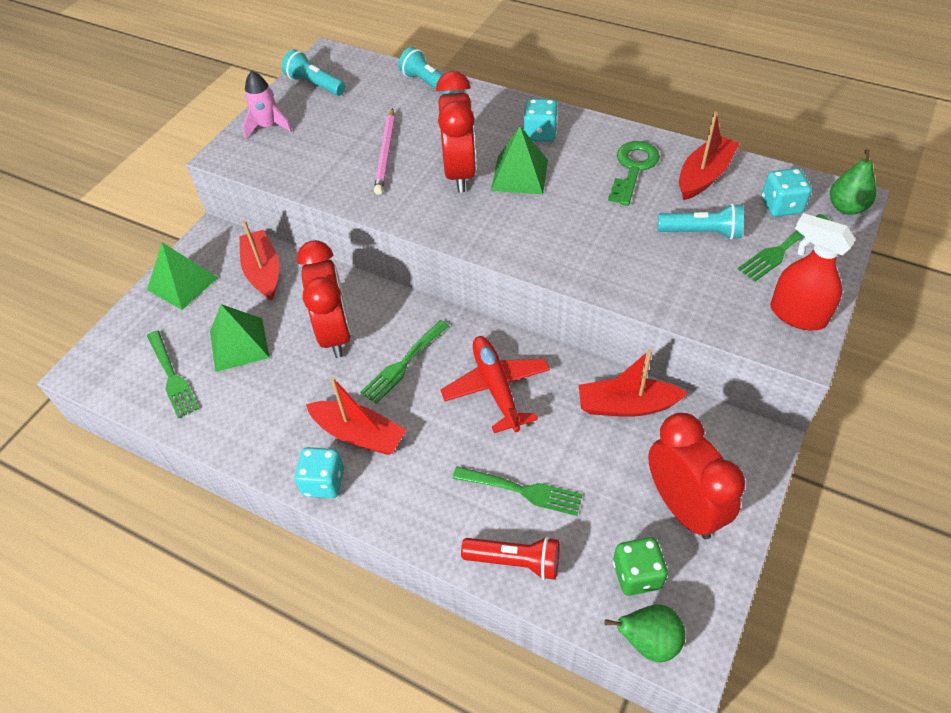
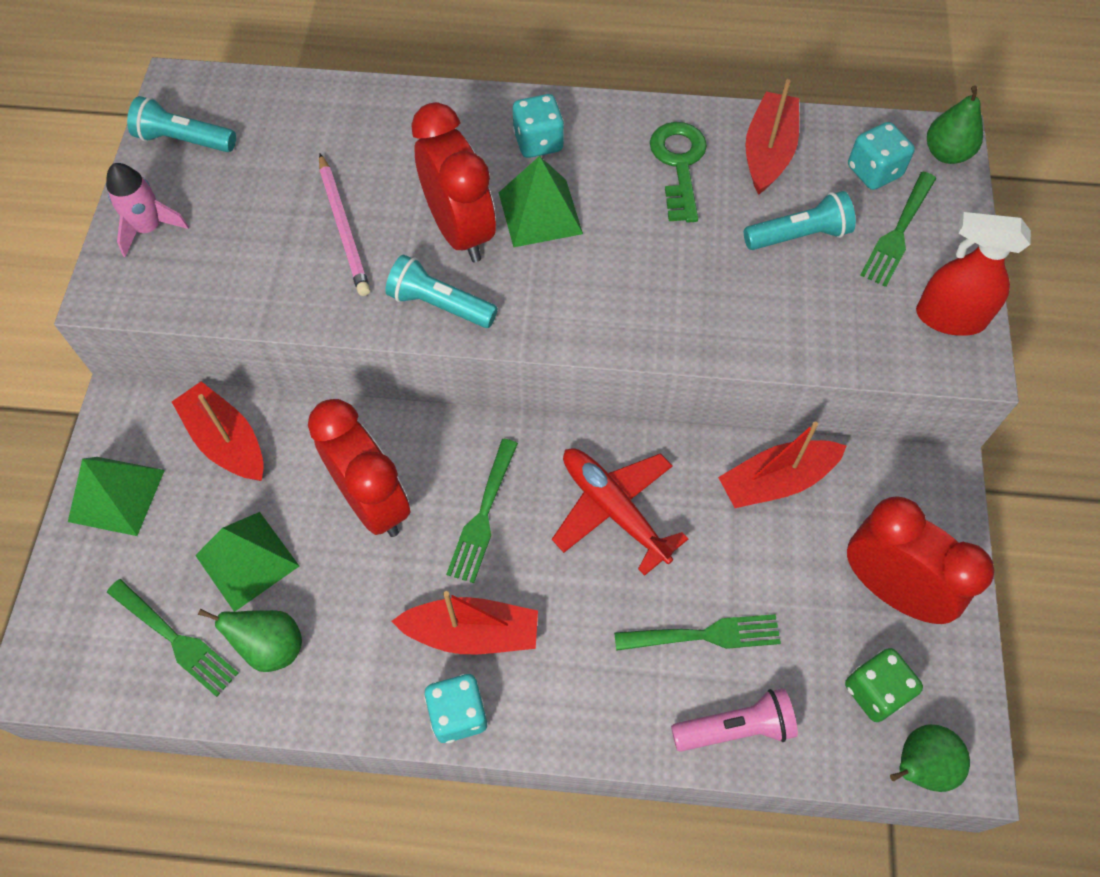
camera: 25 degrees left, 10 degrees up
turquoise flashlight [398,47,458,94] -> turquoise flashlight moved to [385,255,498,328]
red flashlight [461,536,559,580] -> pink flashlight [671,688,798,752]
none -> green pear [198,609,302,672]

